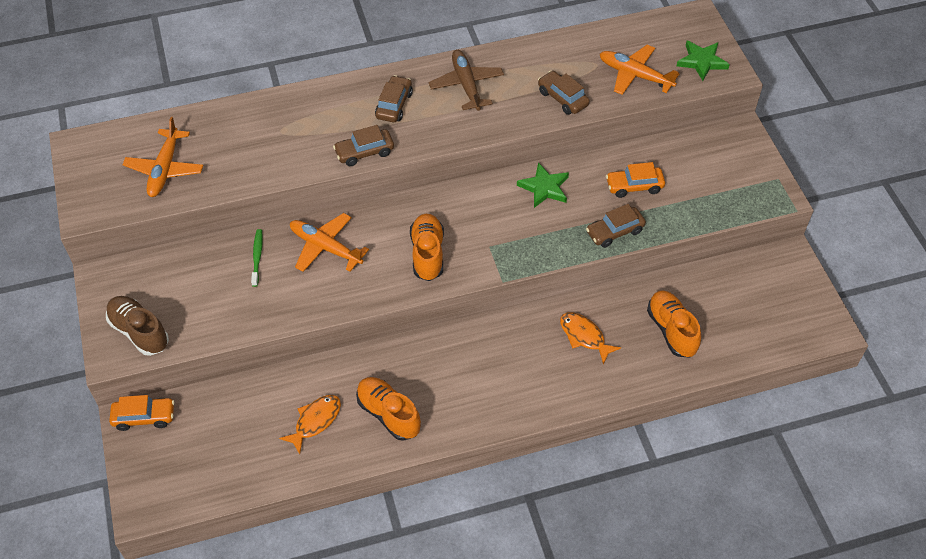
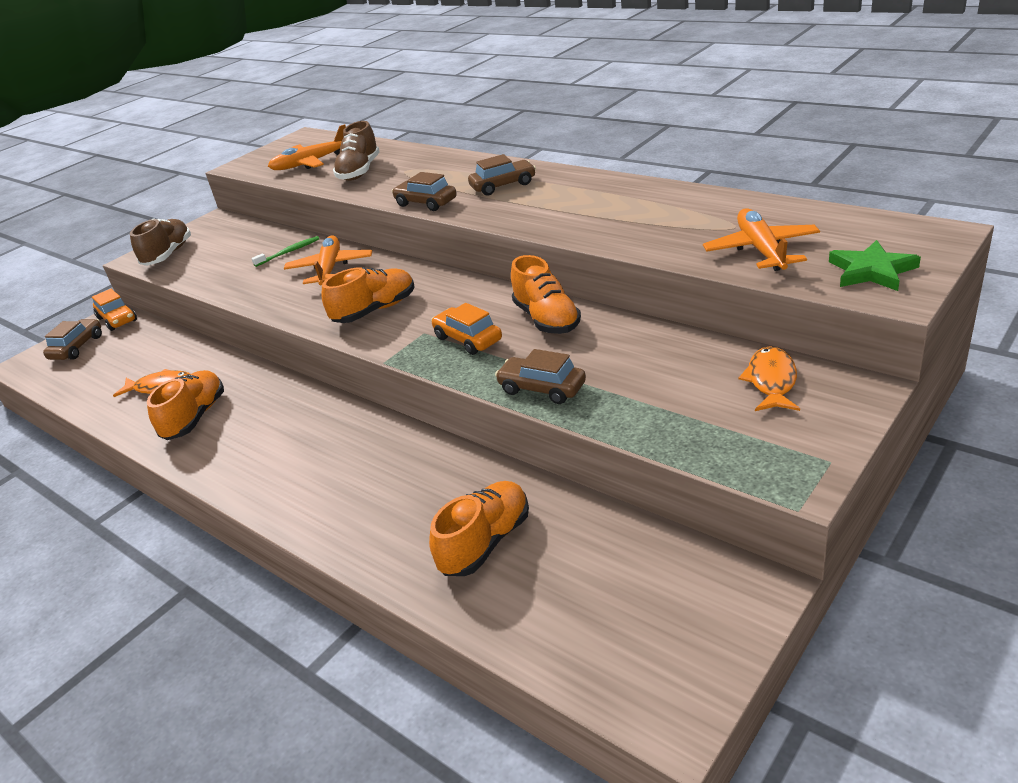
camera: 60 degrees right, 20 degrees down
brown plane [429,50,504,111] -> none
green star [517,162,569,208] -> orange shoe [511,255,581,334]
brown car [538,71,590,115] -> brown car moved to [43,319,102,360]
orange fish [560,312,621,364] -> orange fish moved to [738,346,800,411]
orange car [606,162,665,198] -> orange car moved to [431,303,502,355]
none -> brown shoe [333,121,380,181]

